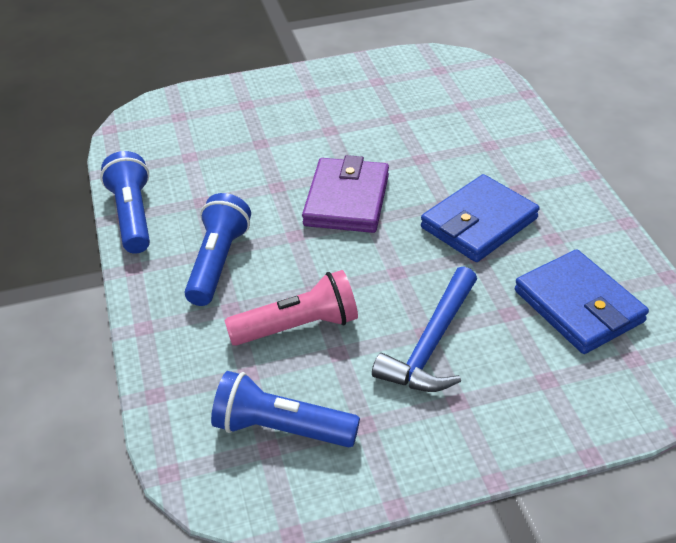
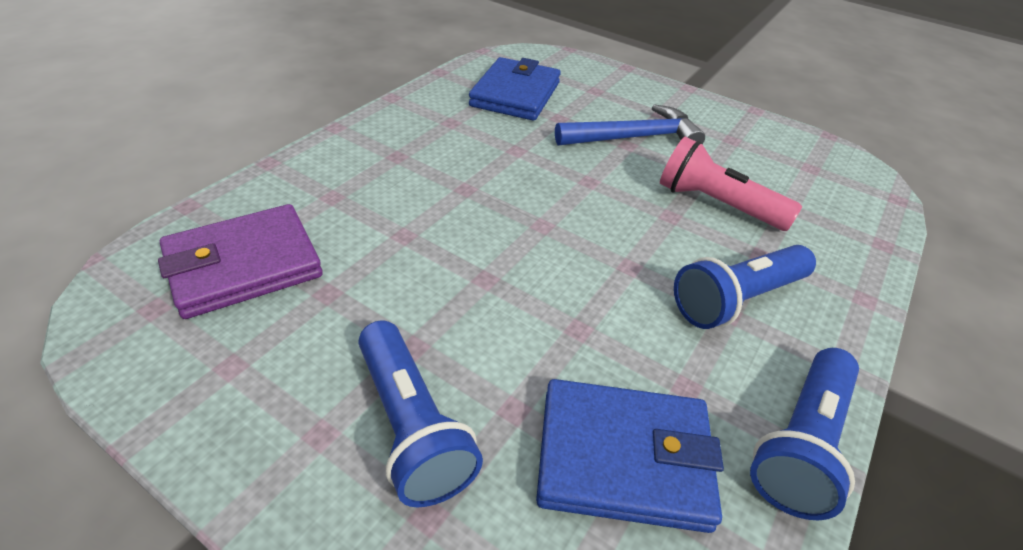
camera: 135 degrees left, 0 degrees up
blue flashlight [211,371,360,447] -> blue flashlight moved to [358,320,483,507]
purple wallet [302,155,389,233] -> purple wallet moved to [158,204,323,319]
blue wallet [421,174,540,262] -> blue wallet moved to [536,379,724,533]

